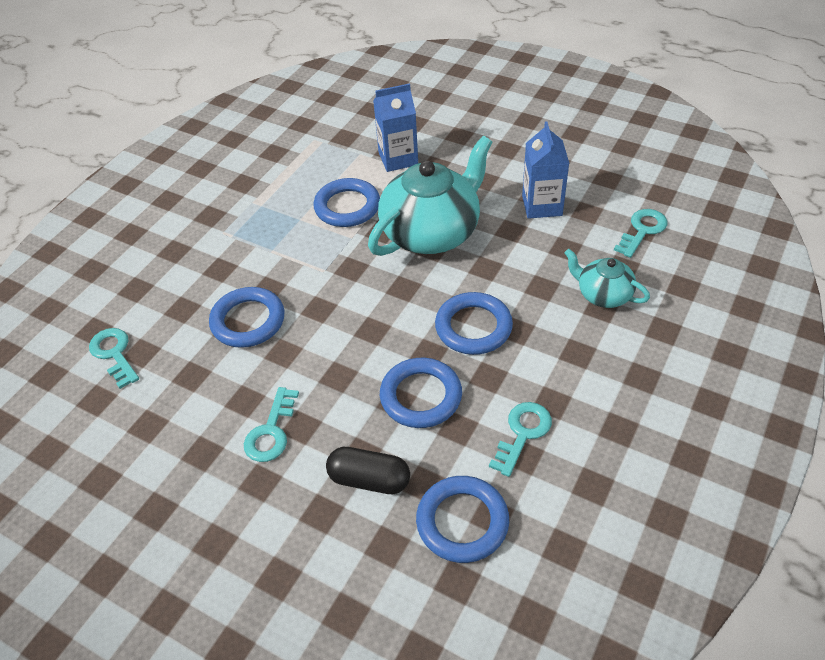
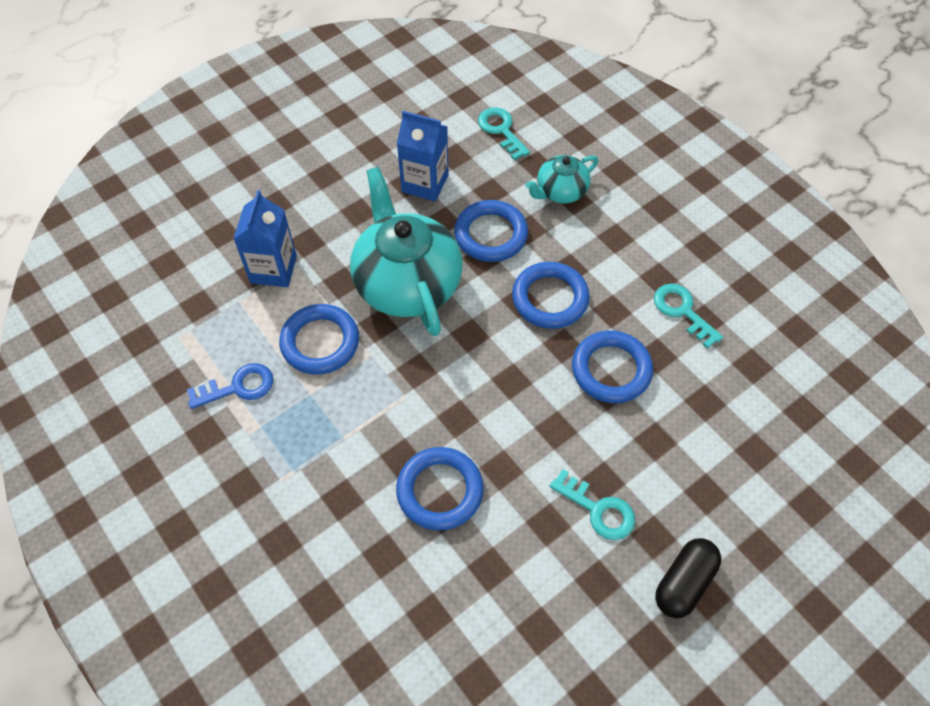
camera: 70 degrees left, 10 degrees up
turquoise key [89,328,139,389] -> none
black capsule [326,447,410,494] -> black capsule moved to [655,538,721,618]
blue ring [416,476,509,563] -> blue ring moved to [454,200,528,262]
none -> blue key [187,363,273,409]

